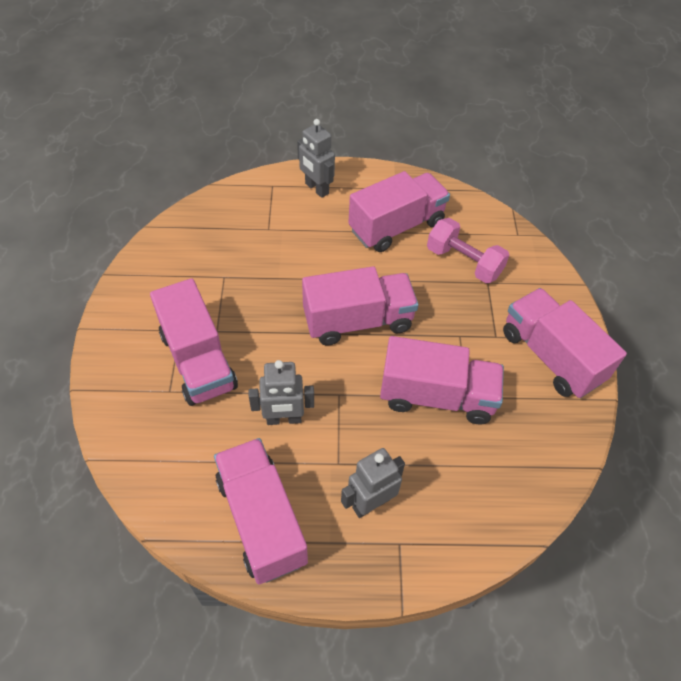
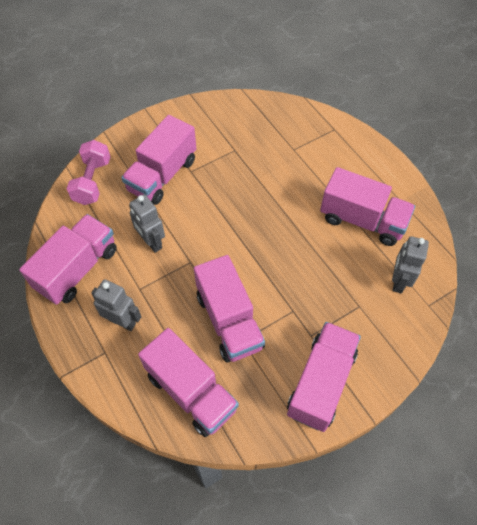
camera: 60 degrees right, 5 degrees up
grey robot [297,119,335,198] -> grey robot moved to [392,236,429,293]
pink truck [302,266,419,346] -> pink truck moved to [138,328,239,437]
pink dumbbell [427,218,509,283] -> pink dumbbell moved to [67,140,110,205]

